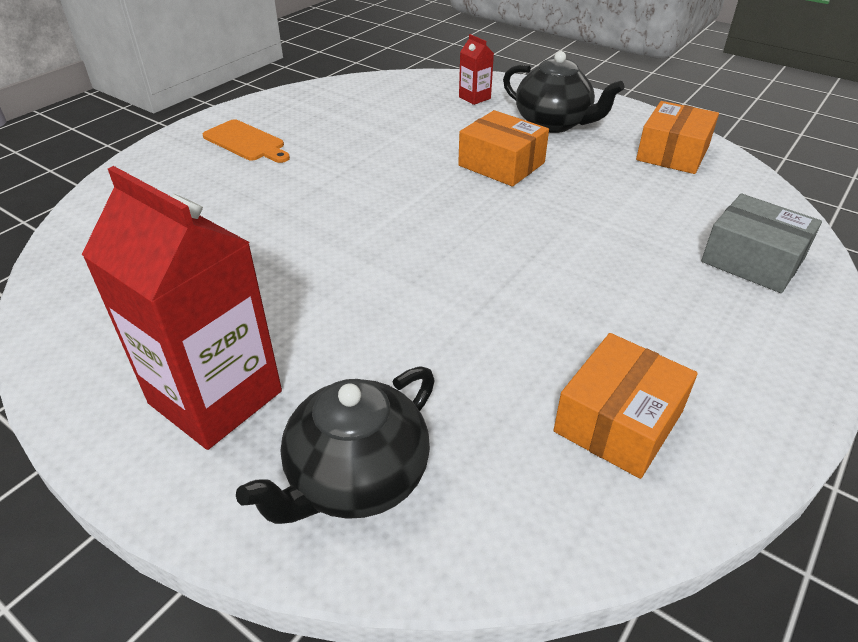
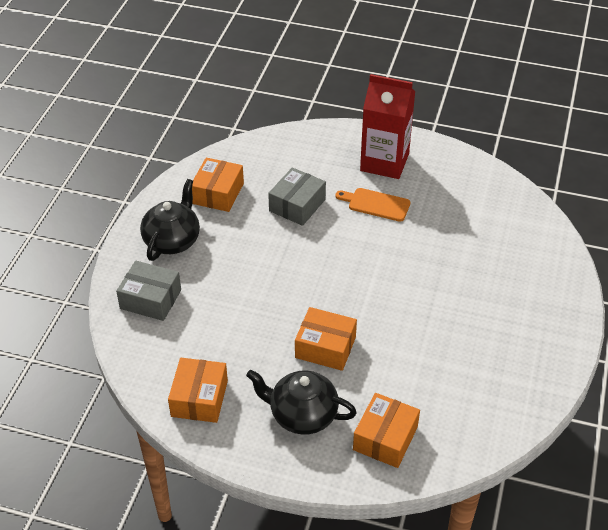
camera: 160 degrees right, 5 degrees up
orange cutting board [203,119,290,163] -> orange cutting board moved to [335,188,410,222]
black teapot [236,366,435,524] -> black teapot moved to [140,179,200,261]
red carton [459,34,494,105] -> orange box [353,393,420,468]
none -> grey box [268,167,326,226]

